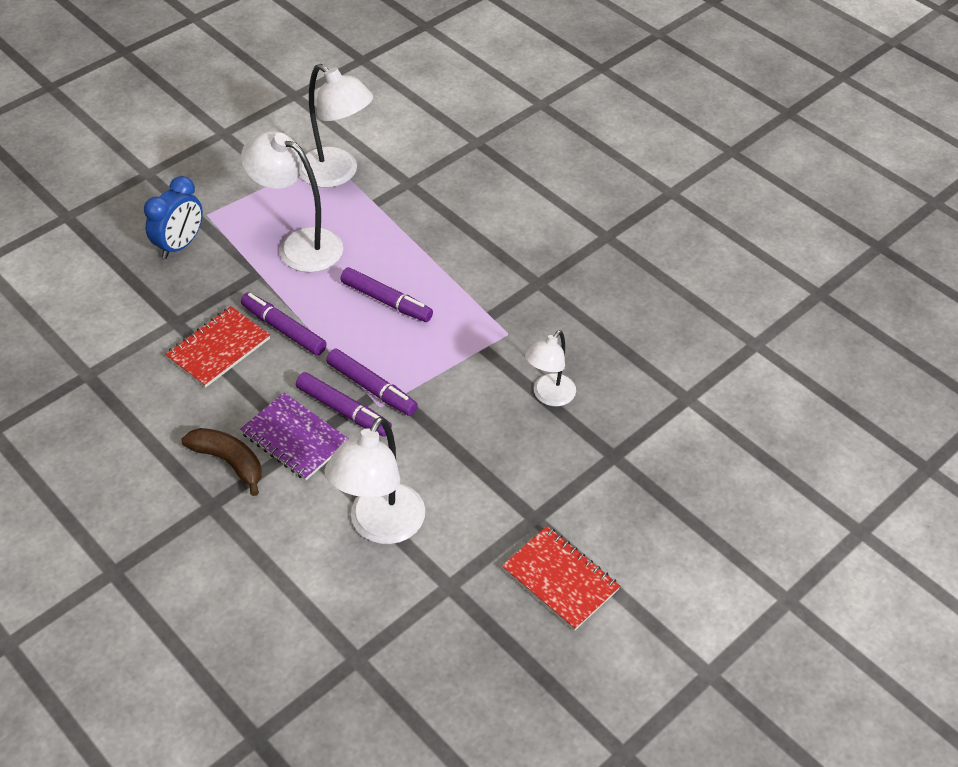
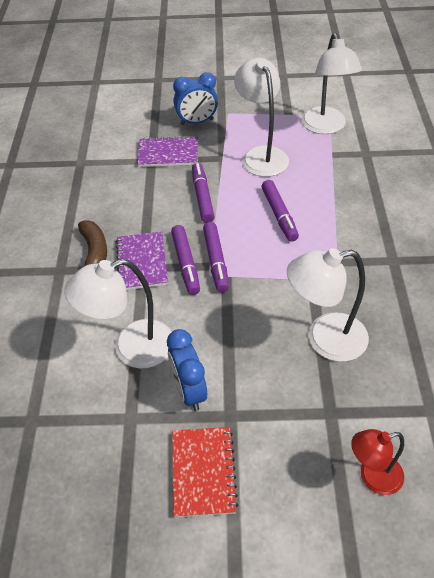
camera: 45 degrees right, 0 degrees up
red notebook [165,306,270,388] -> none
white lamp [525,330,576,406] -> white lamp [287,248,369,362], size x1.62
none -> purple notebook [138,136,198,167]
none -> blue clock [167,329,207,411]
none -> red lamp [351,429,404,495]

